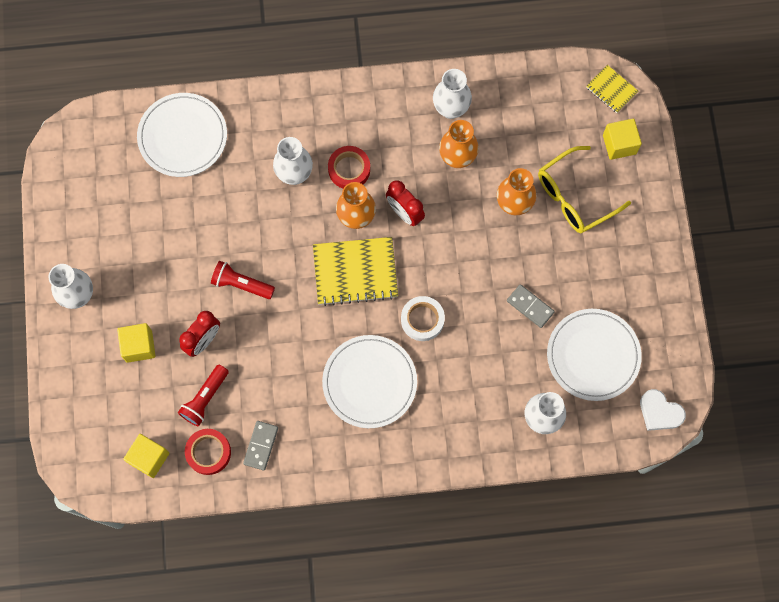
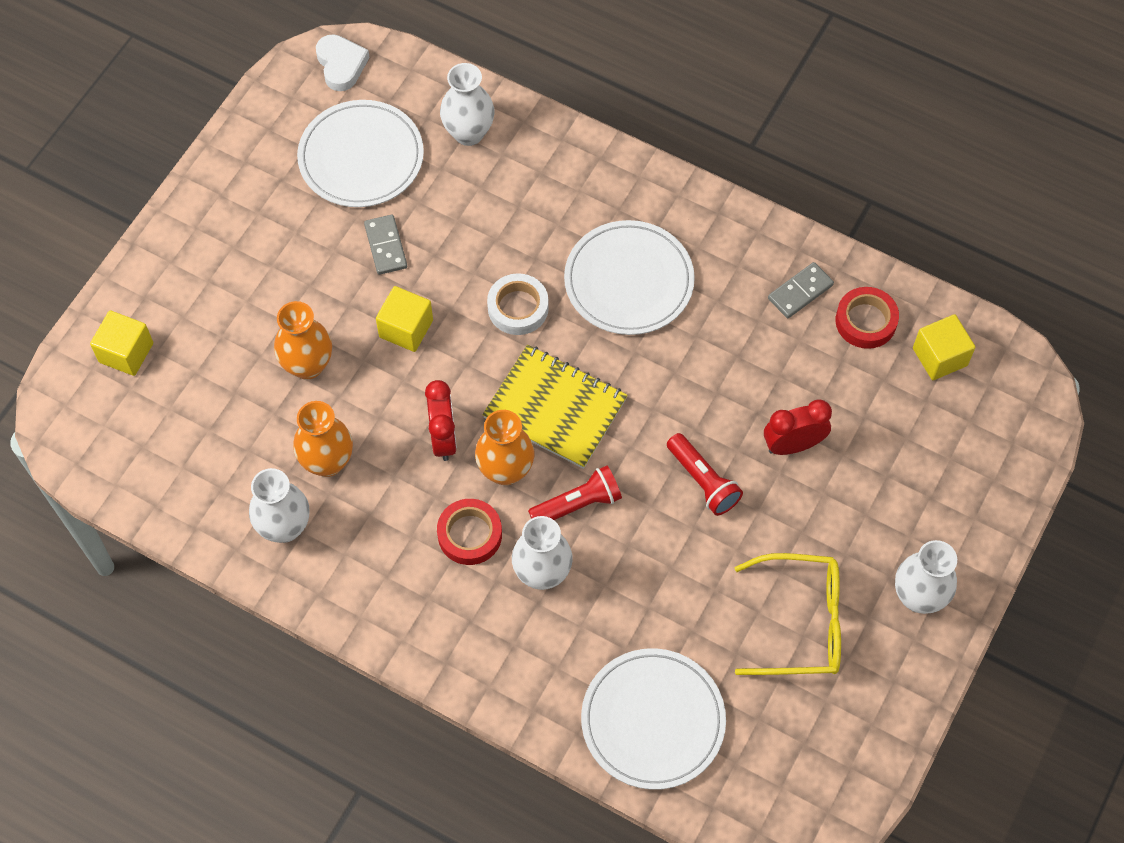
camera: 145 degrees left, 10 degrees down
yellow cube [117,323,155,363] -> yellow cube moved to [376,286,433,352]
red flashlight [178,364,229,427] -> red flashlight moved to [528,466,622,520]
yellow glasses [538,146,631,233] -> yellow glasses moved to [734,553,841,675]
yellow notebook [586,65,638,113] -> none

